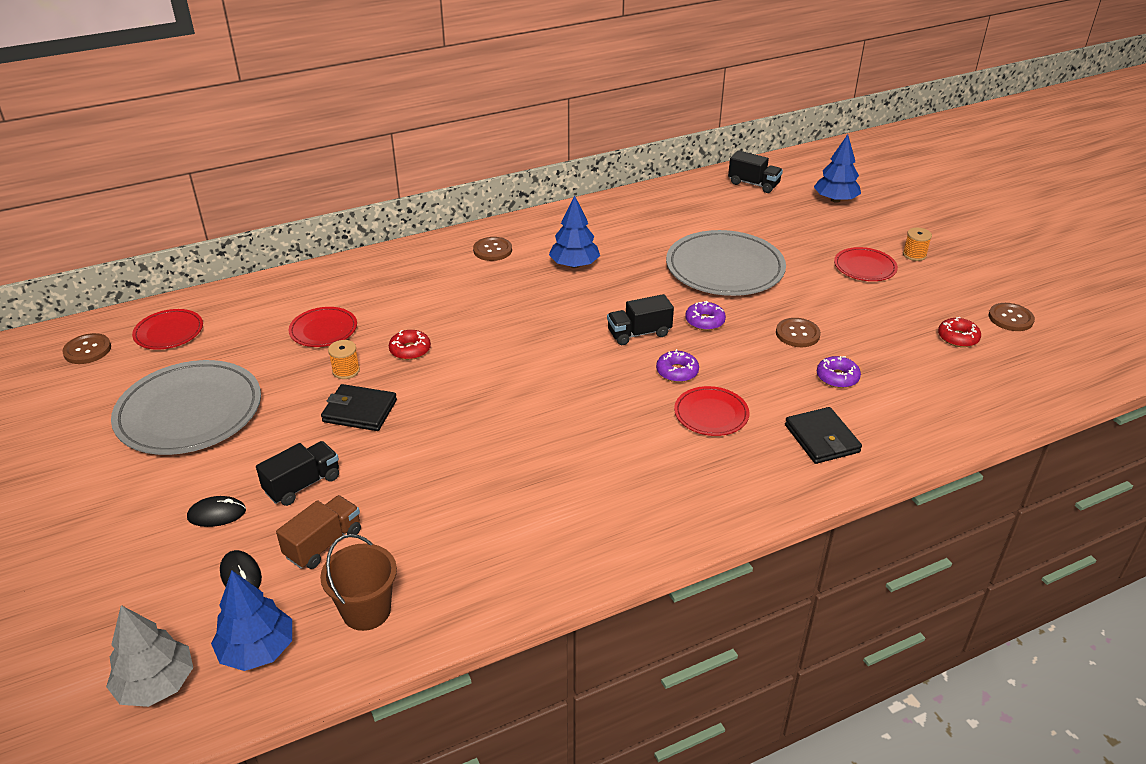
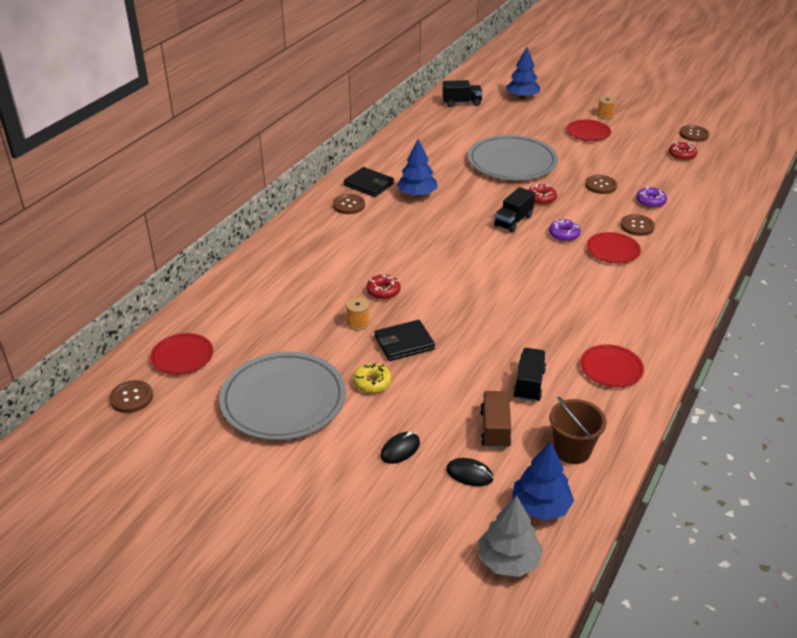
camera: 35 degrees left, 0 degrees up
black truck [256,441,339,506] -> black truck moved to [513,348,546,402]
red plate [289,307,357,347] -> red plate moved to [580,344,644,387]
purple donut [685,301,726,330] -> red donut [528,184,557,205]
black wallet [785,407,862,464] -> black wallet moved to [344,167,394,197]
none -> yellow donut [353,363,392,393]
none -> brown button [620,214,655,236]

